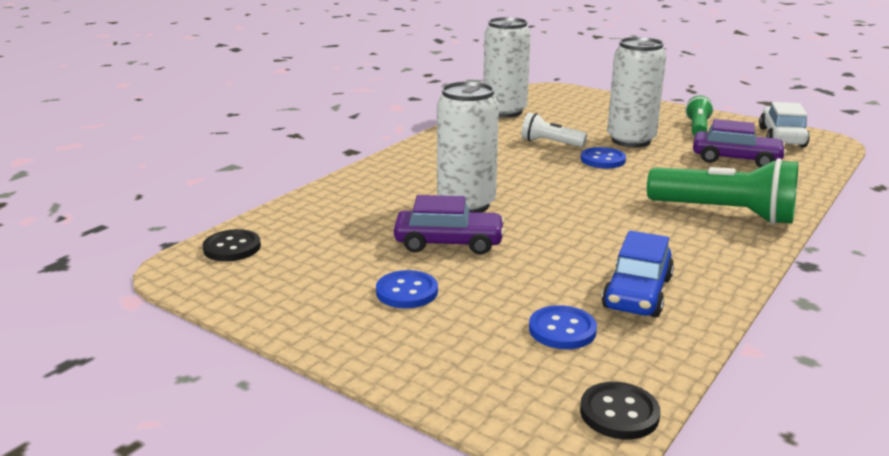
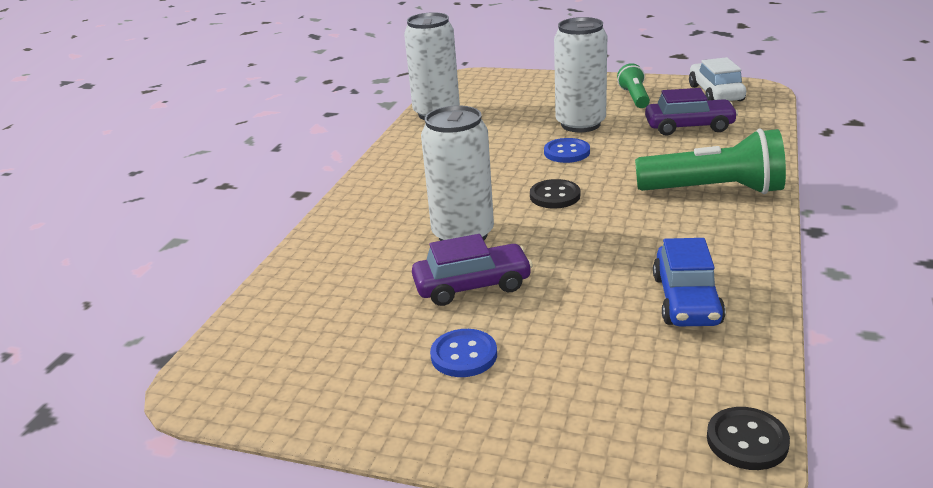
camera: 15 degrees left, 5 degrees up
black button [202,229,261,261] -> black button moved to [530,179,580,209]
white flashlight [521,113,587,147] -> none
blue button [529,305,597,349] -> none

